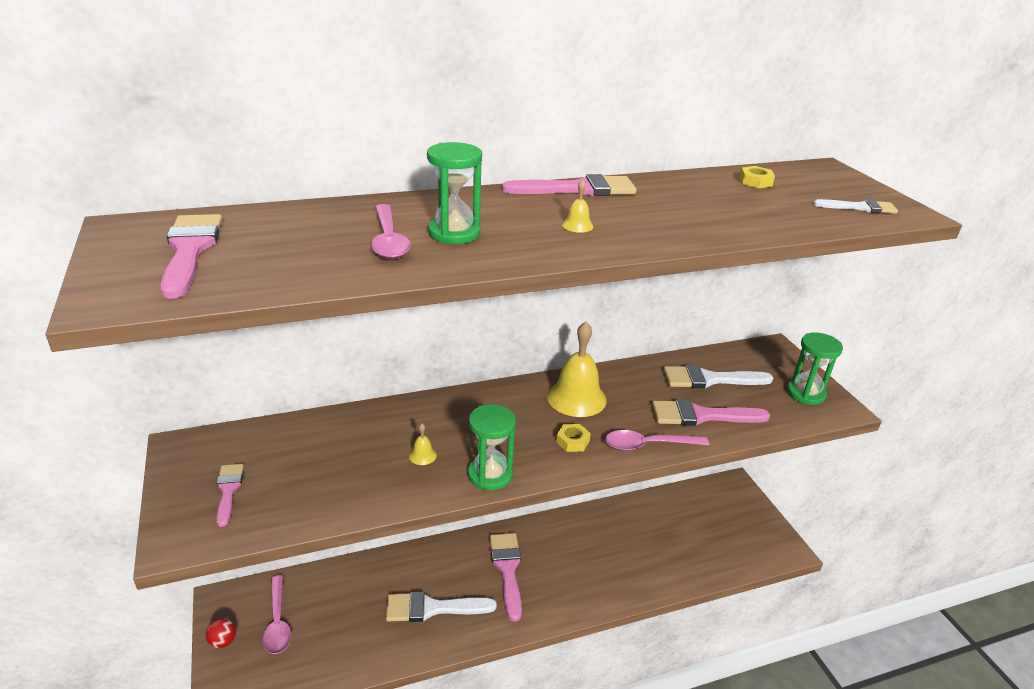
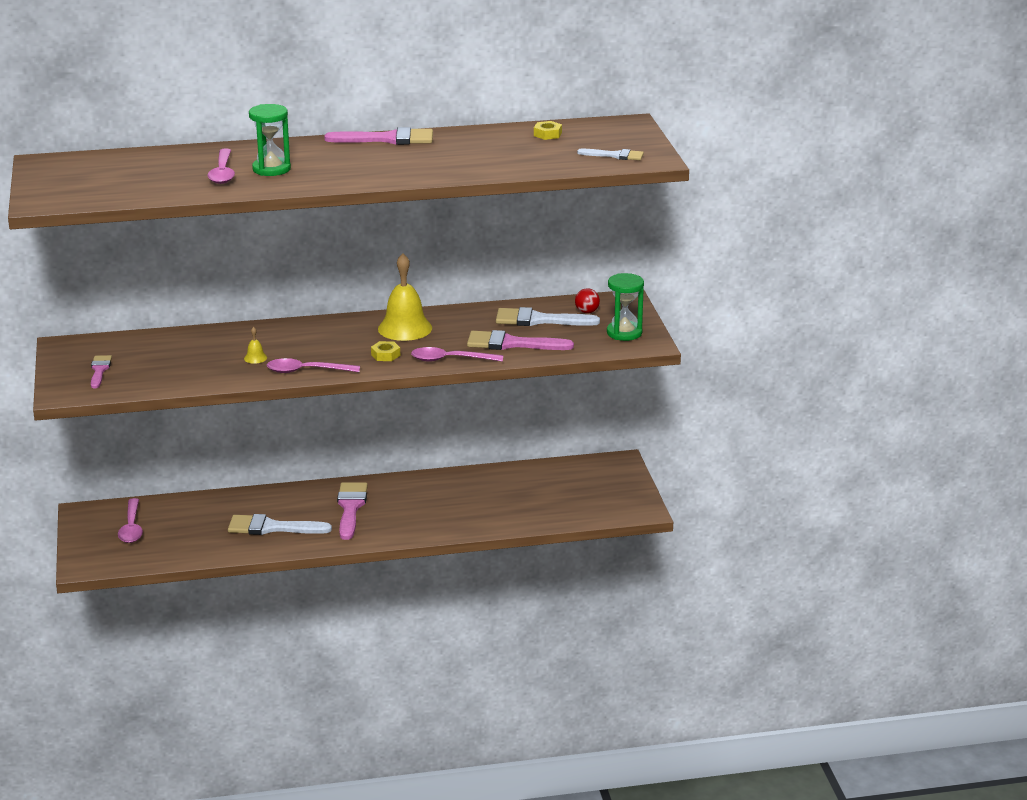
camera: 10 degrees right, 5 degrees down
pink brush [161,214,222,299] -> none
red ball [206,618,236,648] -> red ball moved to [575,288,600,313]
green hourglass [468,404,516,491] -> pink spoon [267,358,360,373]
yellow bell [562,180,593,233] -> none

